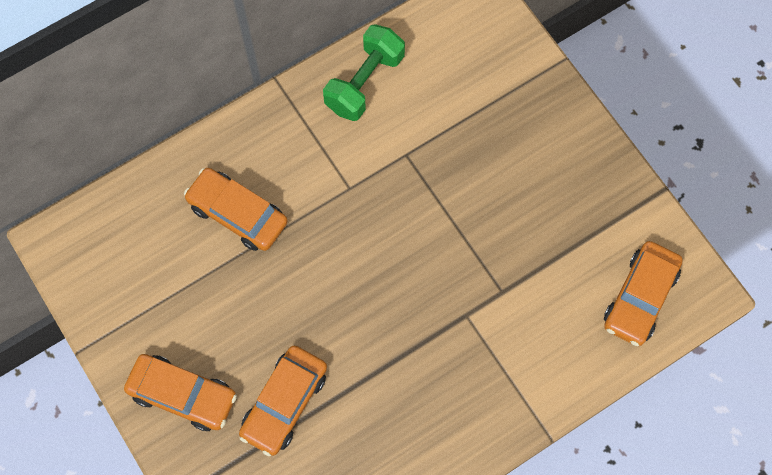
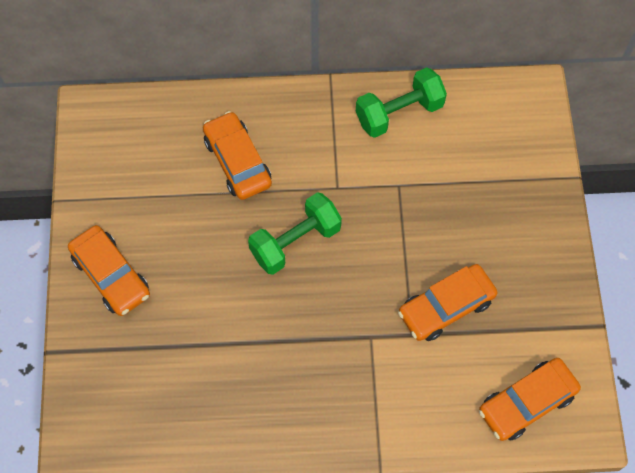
camera: 30 degrees right, 5 degrees down
orange car [239,346,327,456] -> orange car moved to [398,264,498,341]
none -> green dumbbell [248,192,342,275]

